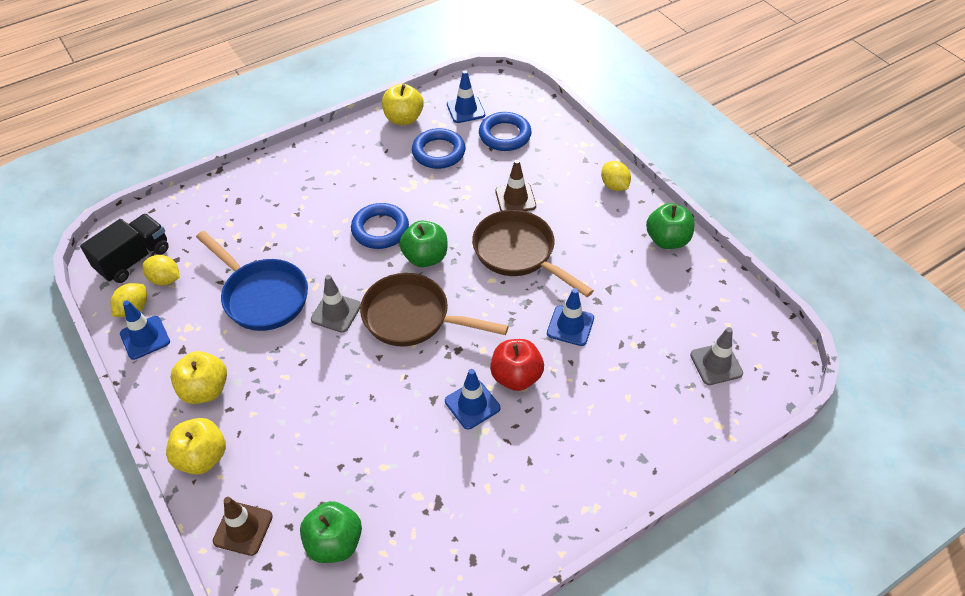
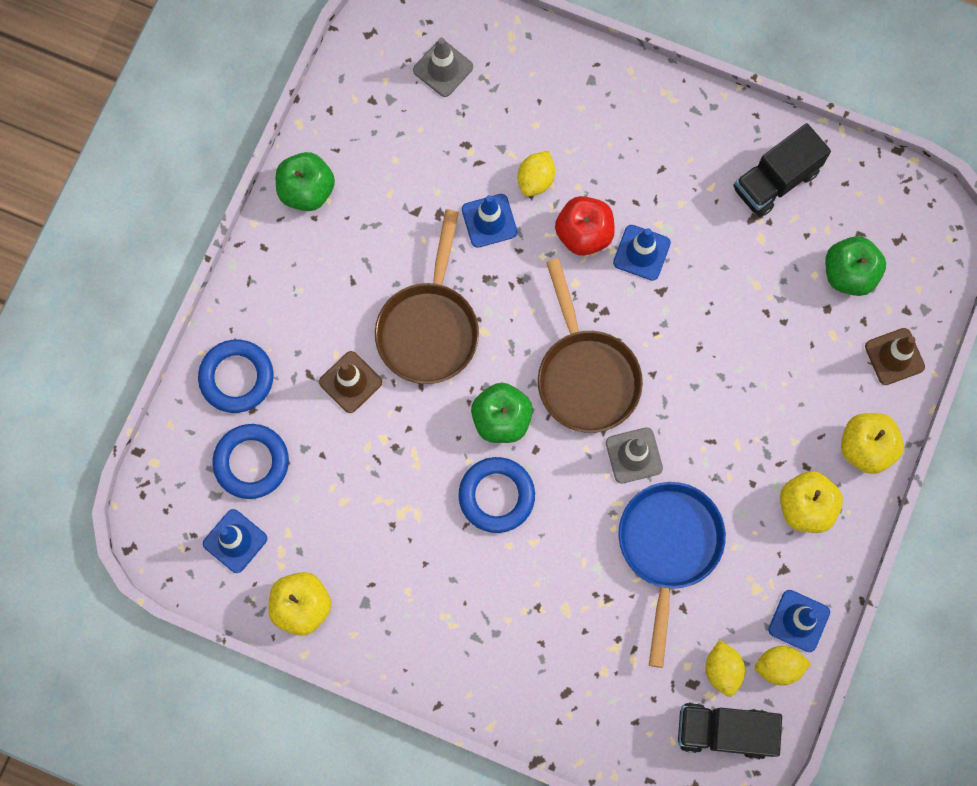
camera: 125 degrees left, 25 degrees up
blue ring [412,128,465,169] -> blue ring moved to [198,340,273,413]
yellow lemon [601,161,631,191] -> yellow lemon moved to [518,151,555,197]
none -> black truck [733,123,831,217]

